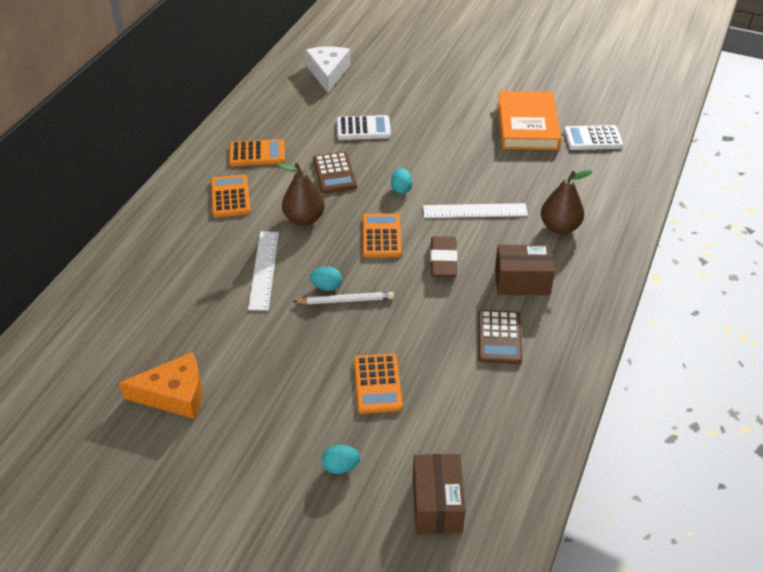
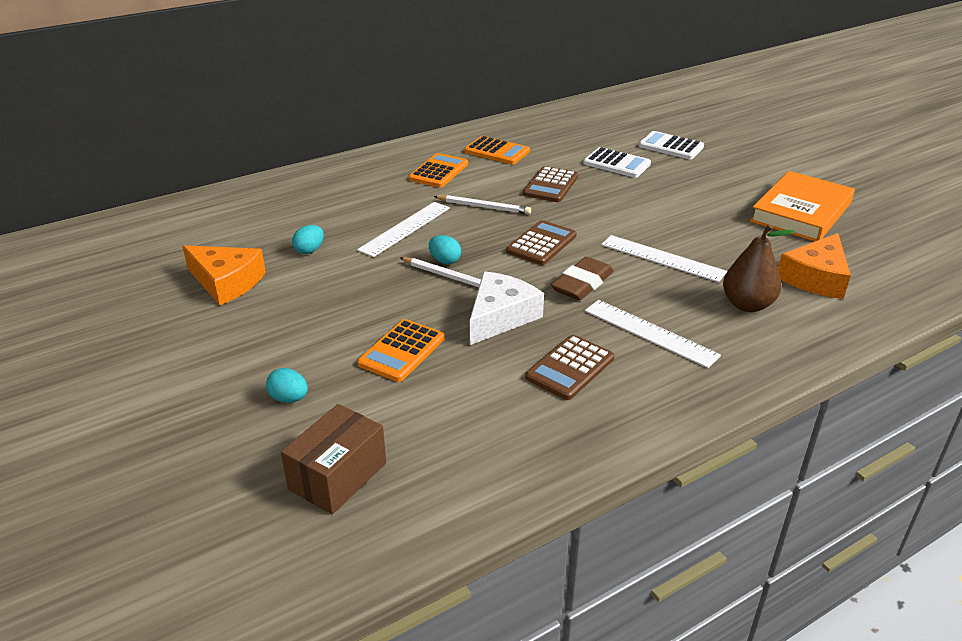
camera: 35 degrees right, 10 degrees down
brown pear [278,163,325,226] -> white pencil [434,195,531,214]
white cheese [305,47,351,93] -> white cheese moved to [469,271,544,345]
orange calculator [363,213,402,258] -> brown calculator [506,220,577,265]
turquoise egg [391,168,413,194] -> turquoise egg moved to [292,225,324,254]
brown box [495,245,555,295] -> white ruler [585,300,721,368]
white calculator [564,125,623,150] -> white calculator moved to [639,131,704,160]
none -> orange cheese [778,233,851,299]

